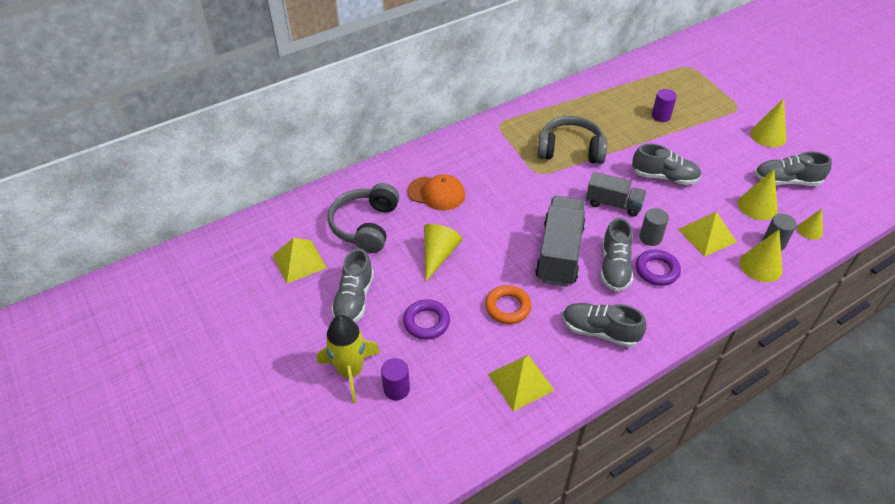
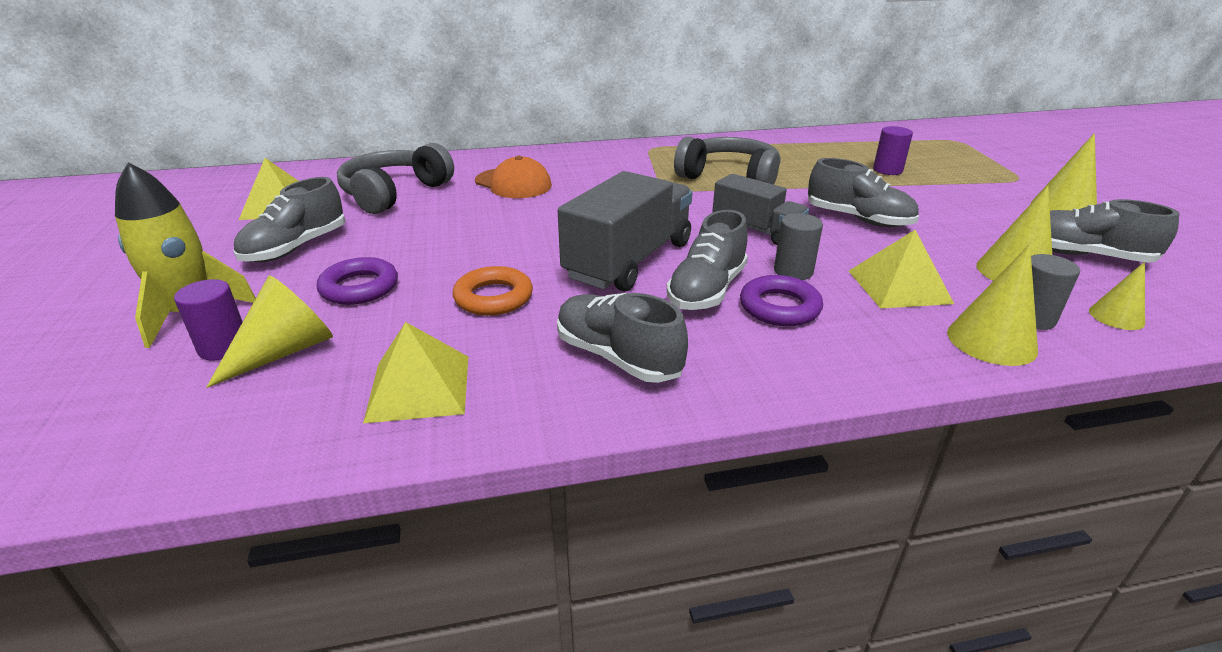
camera: 20 degrees right, 15 degrees down
yellow cone [424,224,463,281] -> yellow cone moved to [207,276,333,388]

